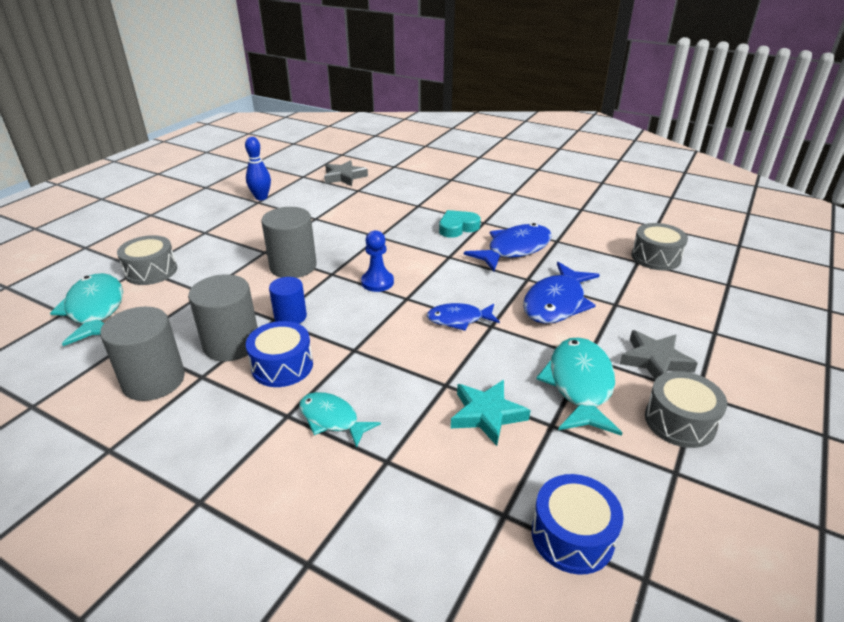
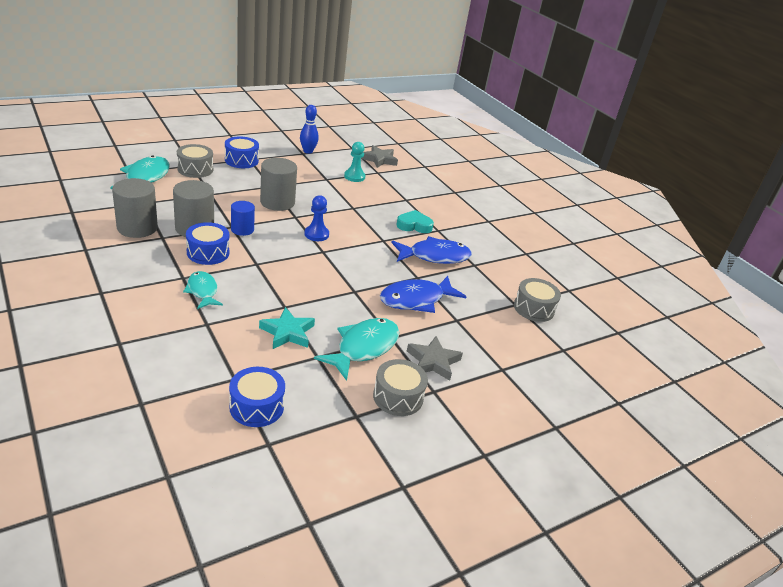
camera: 25 degrees right, 0 degrees up
blue fish [427,303,500,331] -> none
none -> blue drum [225,136,259,168]
none -> turquoise pawn [344,142,366,182]

